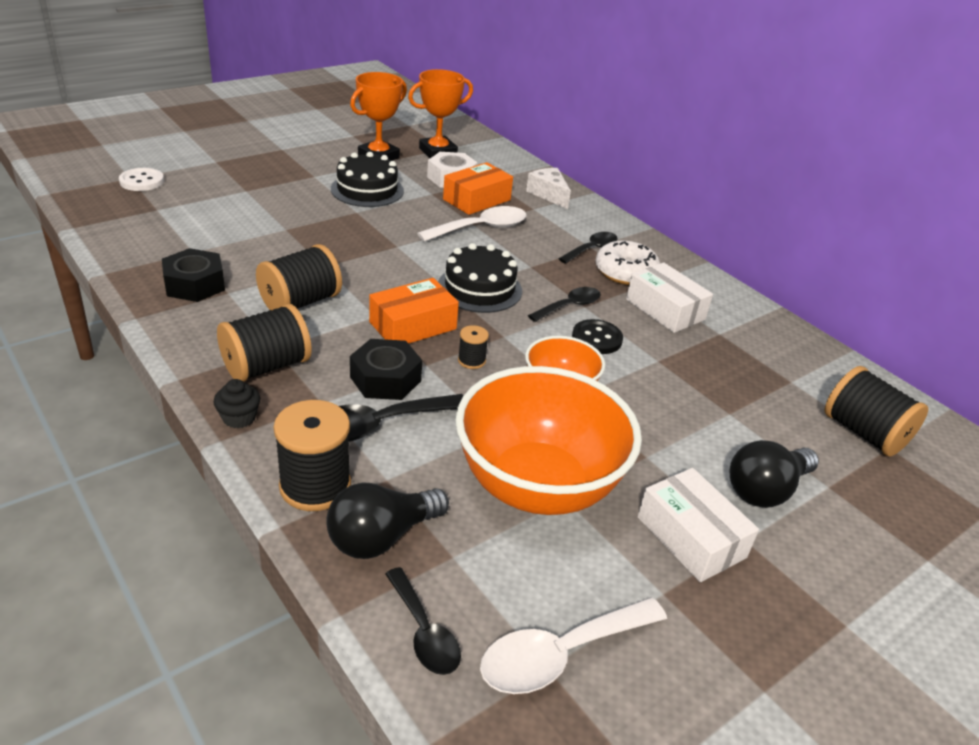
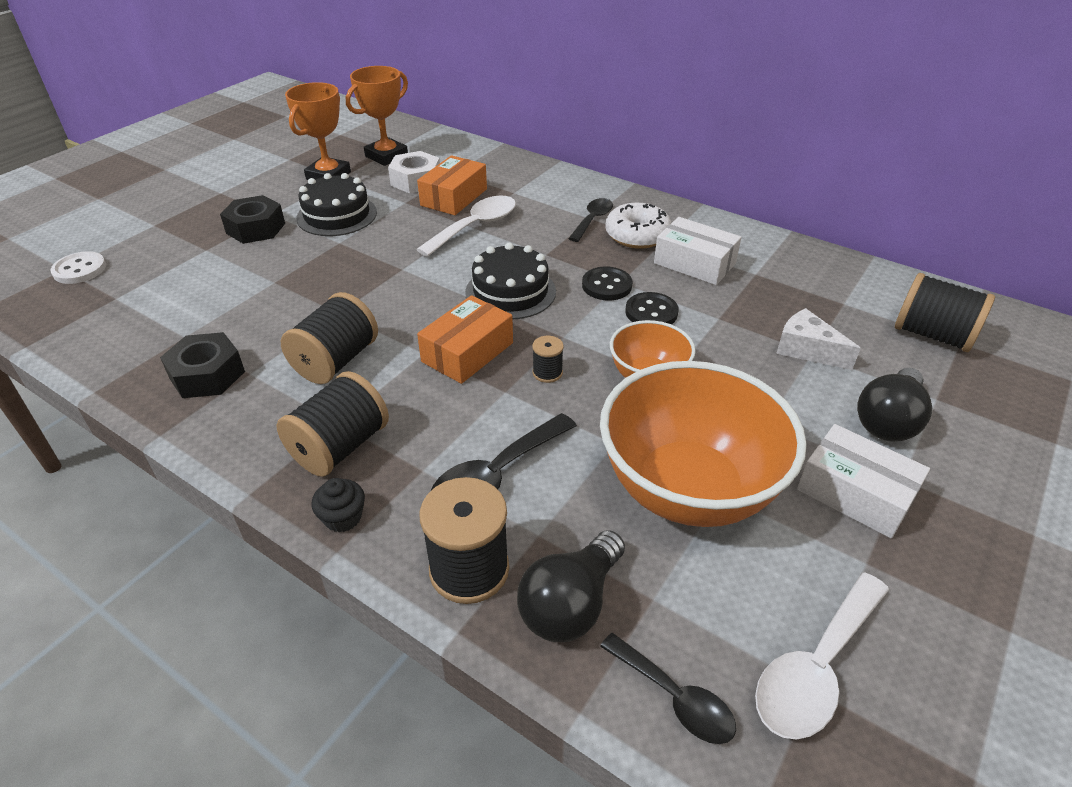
camera: 15 degrees left, 5 degrees up
black nut [350,339,422,400] -> black nut moved to [220,195,285,244]
white cheese [526,168,571,209] -> white cheese moved to [776,308,861,370]
black spoon [528,287,601,322] -> black button [582,267,633,300]

